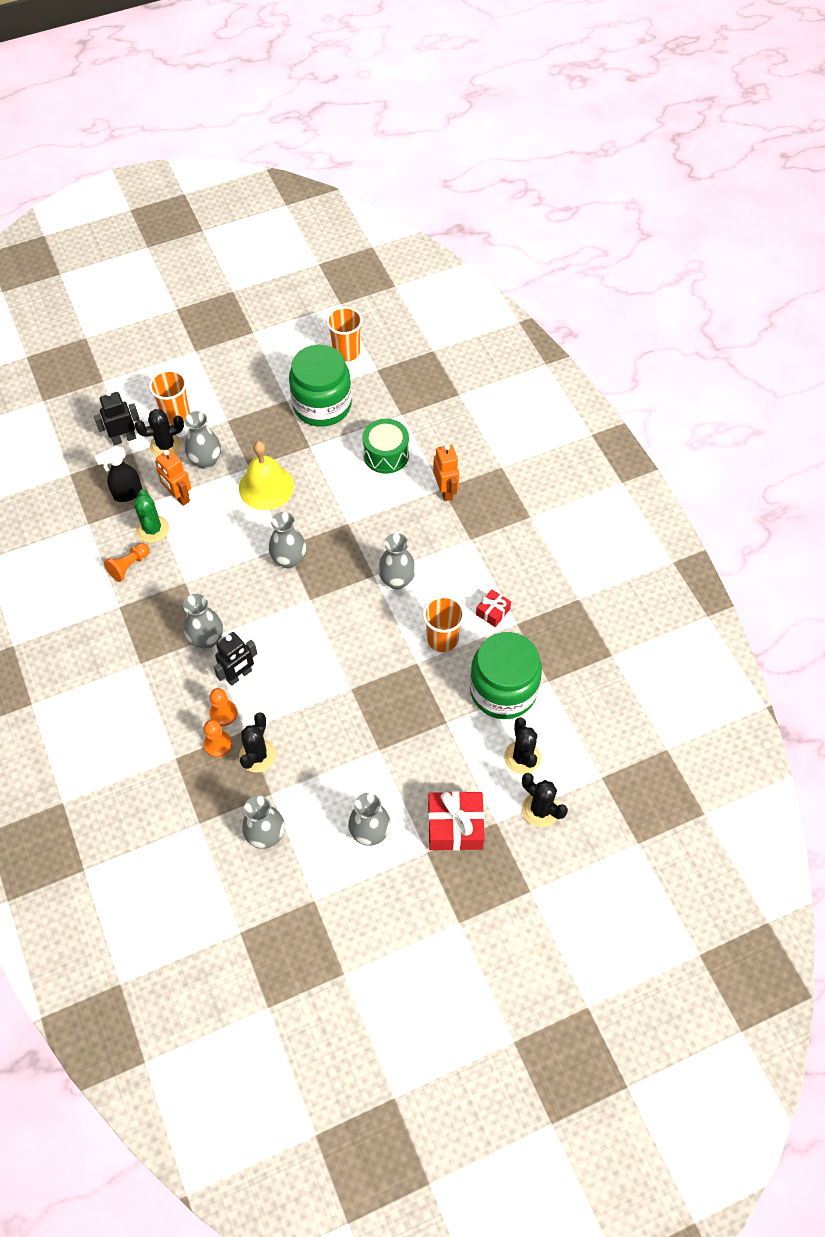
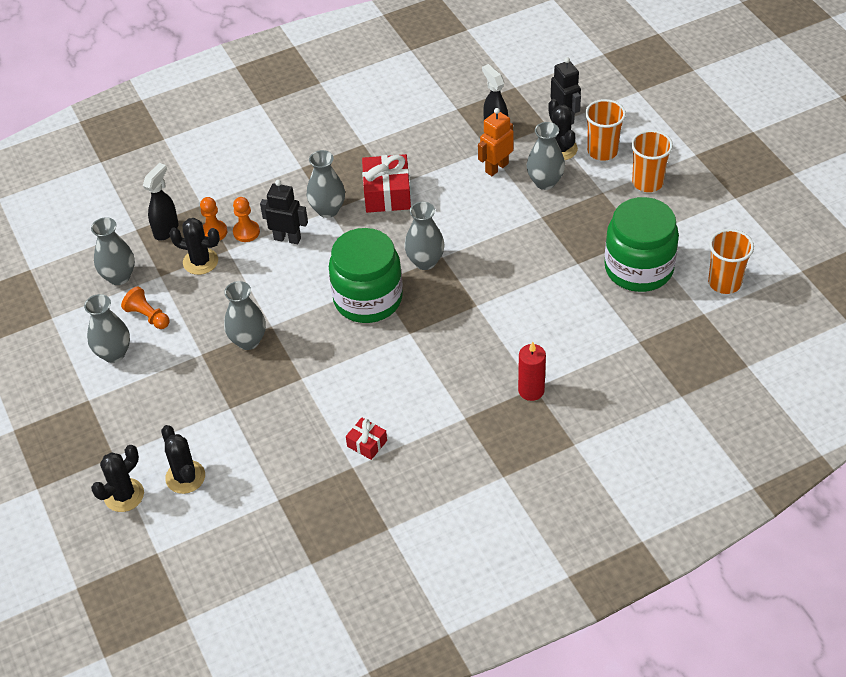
camera: 90 degrees right, 10 degrees down
orange pawn [104,543,150,582] -> orange pawn moved to [121,286,170,329]
green cactus [134,489,169,543] -> none
black robot [214,632,257,686] -> black robot turned 150 degrees clockwise [260,180,308,244]
yellow bell [239,441,294,510] -> none
green drum [362,419,409,474] -> none
grey vase [378,533,416,589] -> grey vase moved to [224,281,266,350]
orange cup [423,595,465,652] -> orange cup moved to [631,130,673,192]
red gift [428,791,485,851] -> red gift moved to [362,154,411,213]
orange robot [433,444,459,501] -> red candle [518,342,546,401]
green jar [470,632,542,719] -> green jar moved to [329,228,403,323]
black cactus [504,717,541,774] -> black cactus turned 75 degrees clockwise [161,425,205,494]
none -> black spray bottle [143,163,178,240]

